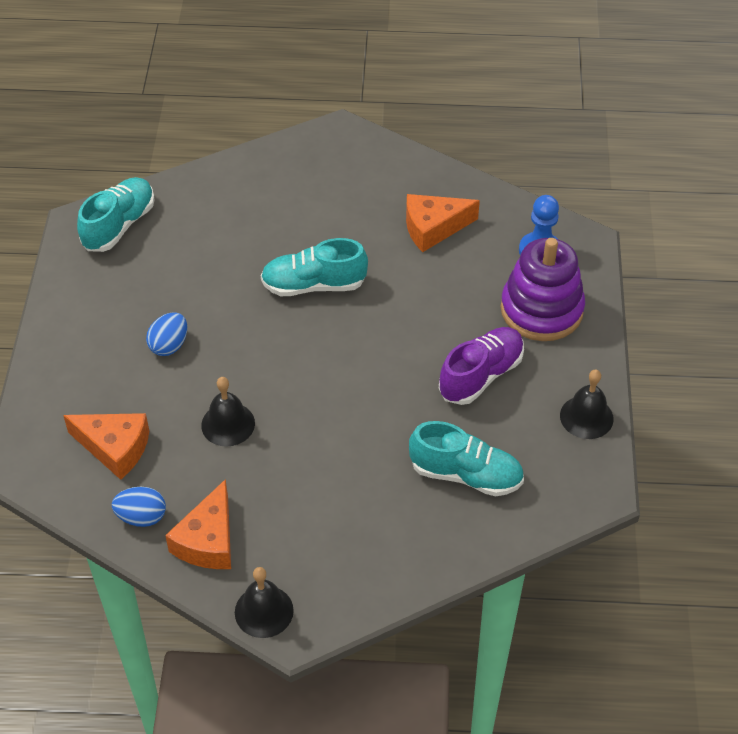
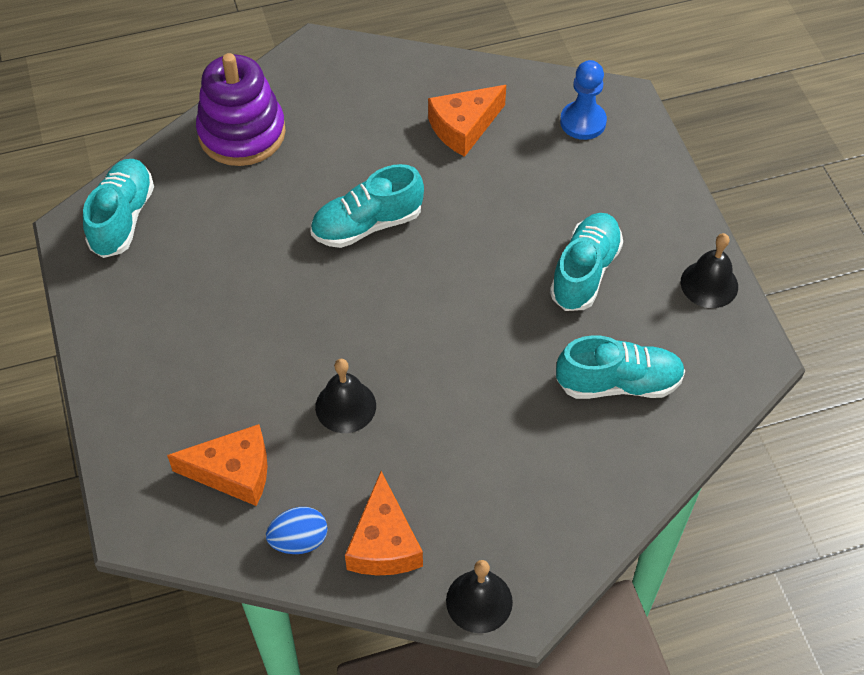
camera: 20 degrees left, 5 degrees up
blue egg [146,312,187,356] -> none
purple shoe [439,327,524,405] -> turquoise shoe [550,213,623,311]
purple stacking toy [501,238,585,341] -> purple stacking toy moved to [196,53,286,166]

